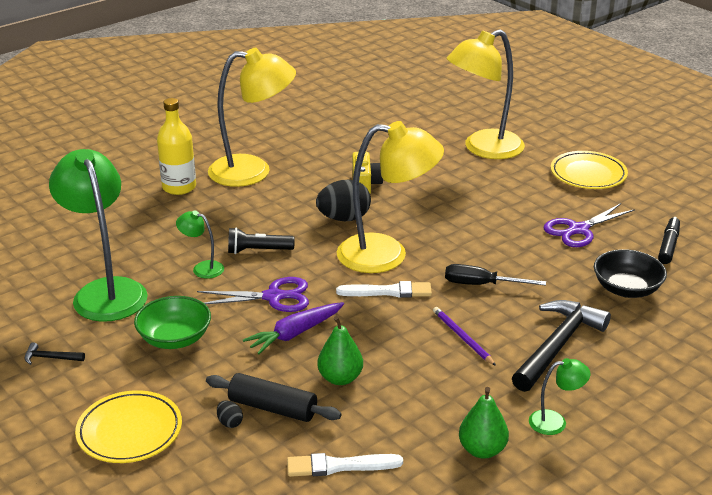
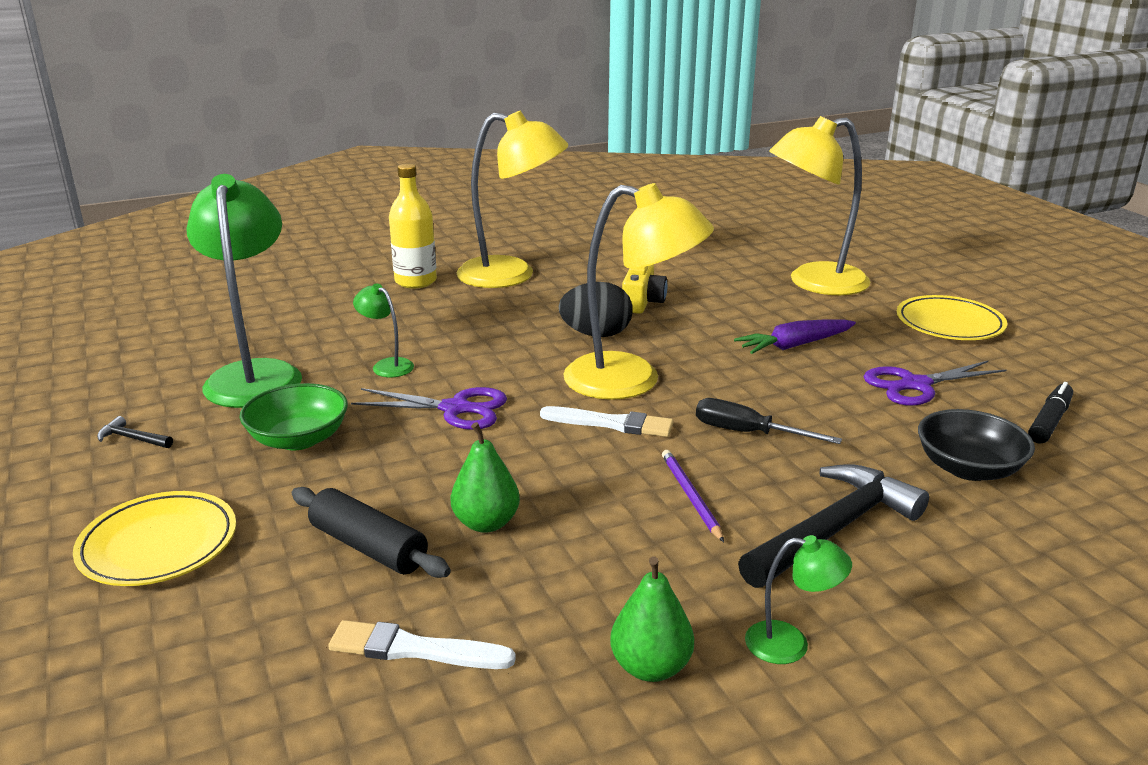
camera: 15 degrees right, 5 degrees down
black egg [217,400,243,428] -> none
black flashlight [228,227,295,254] -> none
purple carrot [243,302,344,354] -> purple carrot moved to [734,319,856,354]

